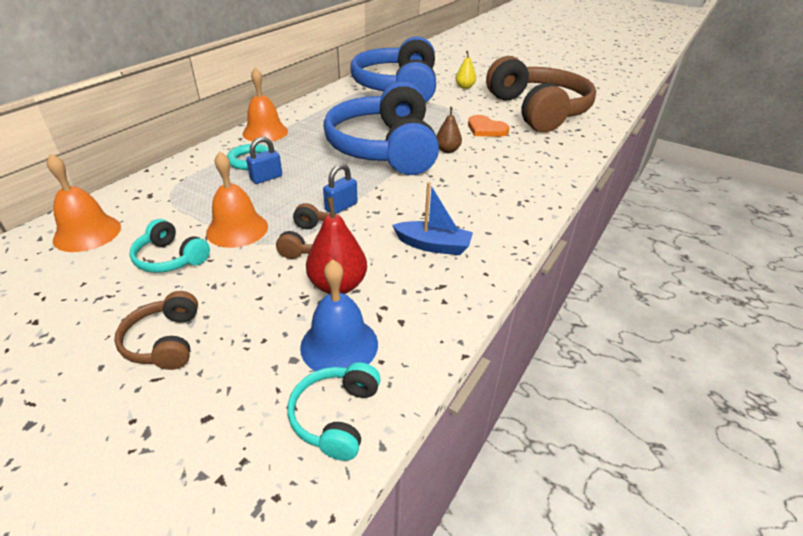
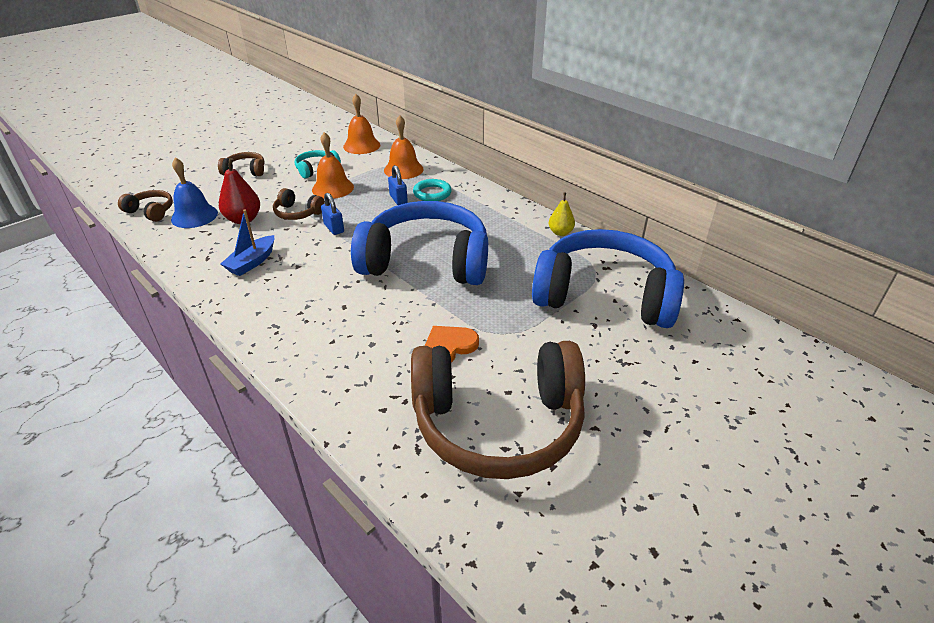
camera: 105 degrees right, 0 degrees up
orange bell [242,68,288,143] -> orange bell moved to [384,115,423,179]
turquoise headphones [288,362,381,461] -> brown headphones [118,190,173,222]
brown pear [436,107,462,153] -> none
yellow pear [455,51,476,89] -> yellow pear moved to [549,193,575,236]

